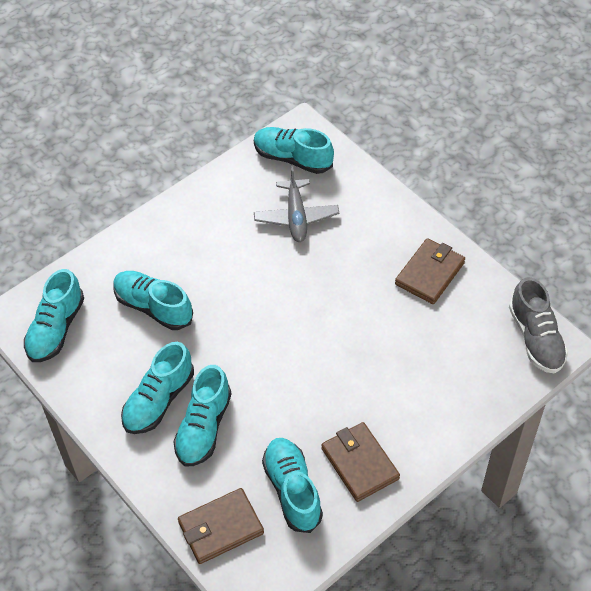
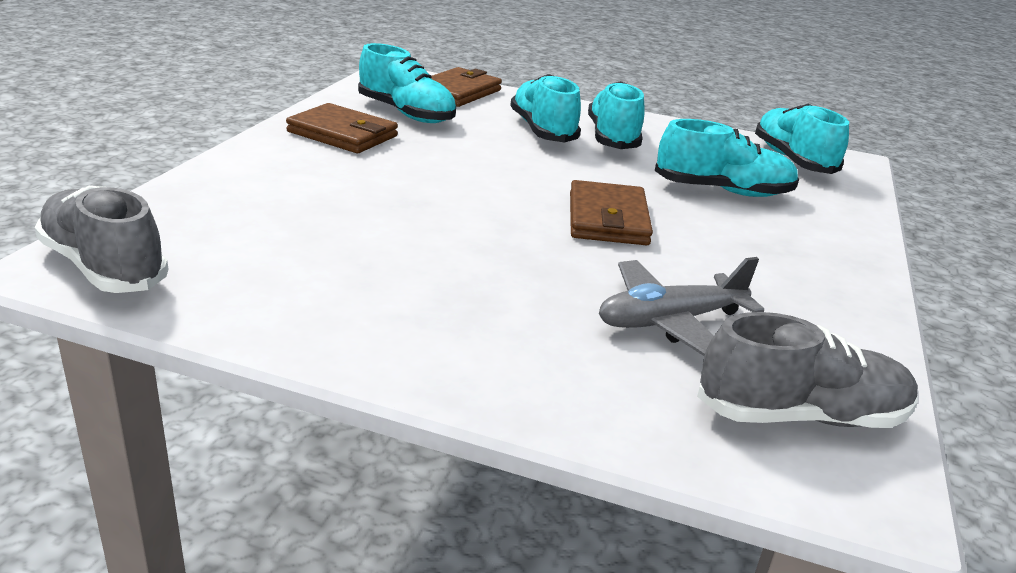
camera: 145 degrees right, 25 degrees down
turquoise shoe [254,127,334,174] -> grey shoe [697,312,918,428]
grey plane [254,166,339,242] -> grey plane turned 75 degrees counterclockwise [599,257,764,356]
brown wallet [395,238,465,304] -> brown wallet moved to [570,180,653,245]

